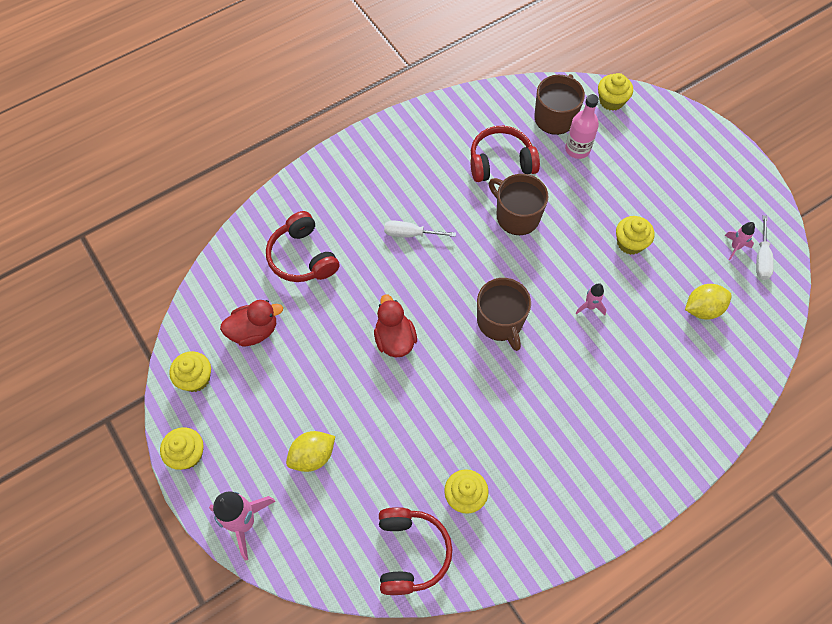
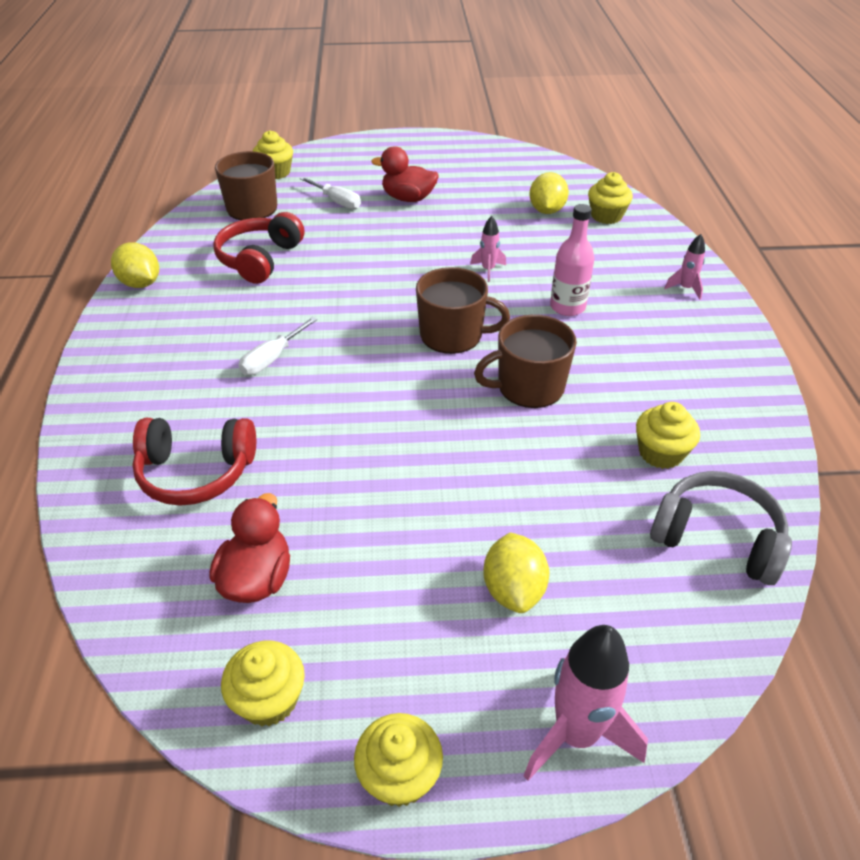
camera: 60 degrees left, 20 degrees down
red duck [374,294,417,357] -> red duck moved to [371,146,439,202]
red headphones [379,507,452,595] -> grey headphones [650,471,792,585]
brown mug [489,174,548,235] -> brown mug moved to [474,315,577,408]
pink bottle [565,94,599,159] -> pink bottle moved to [550,204,594,316]
yellow cupcake [616,216,655,255] -> yellow cupcake moved to [588,172,633,224]
pink rocket [724,222,755,260] -> pink rocket moved to [664,234,705,300]
white screwdriver [756,215,774,280] -> white screwdriver moved to [300,177,361,209]
none -> yellow lemon [111,242,159,288]

